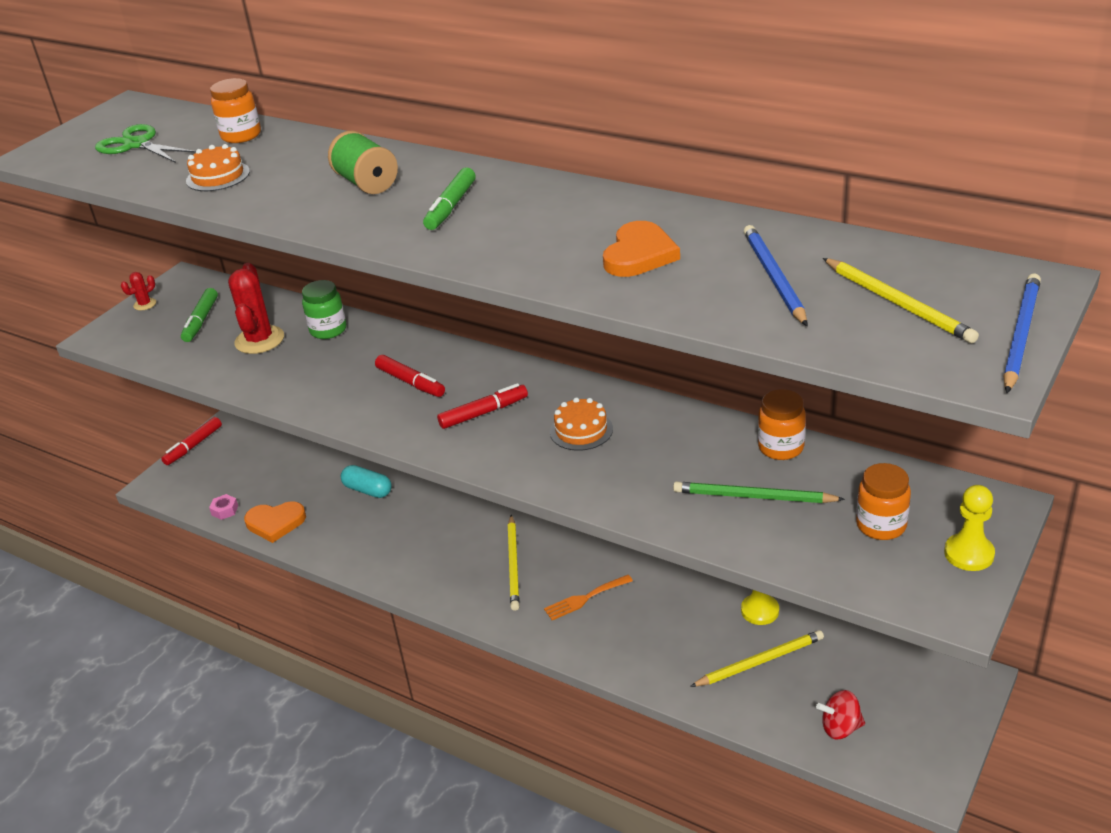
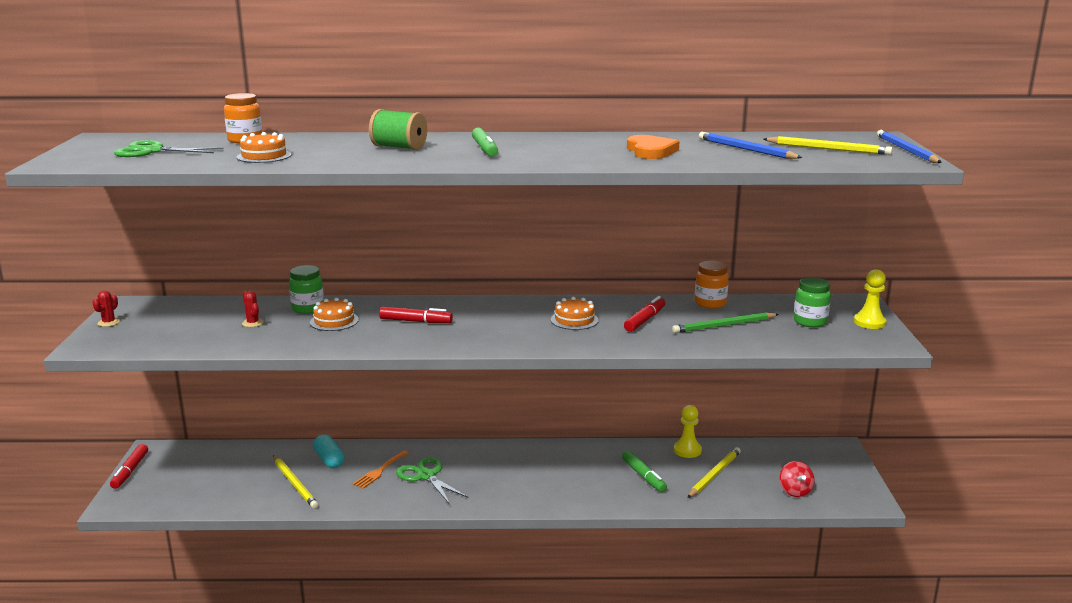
camera: 35 degrees left, 15 degrees down
green marker [181,288,218,342] -> green marker moved to [622,450,667,492]
pink nut [209,494,238,520] -> none
red cactus [228,263,284,354] -> red cactus [242,291,264,327], size x0.48
orange heart [244,501,306,543] -> none
turquoise capsule [341,465,392,498] -> turquoise capsule turned 60 degrees clockwise [313,434,345,468]
red marker [437,383,528,429] -> red marker moved to [624,296,665,332]
yellow pencil [508,515,520,611] -> yellow pencil moved to [273,455,318,509]
orange fork [544,575,633,620] -> orange fork moved to [352,450,409,489]
red spinning top [816,690,865,739] -> red spinning top turned 60 degrees counterclockwise [780,461,815,497]
orange jar [856,463,911,540] -> green jar [794,277,831,327]
none -> orange cake [310,298,359,331]
none -> green scissors [396,457,468,504]

